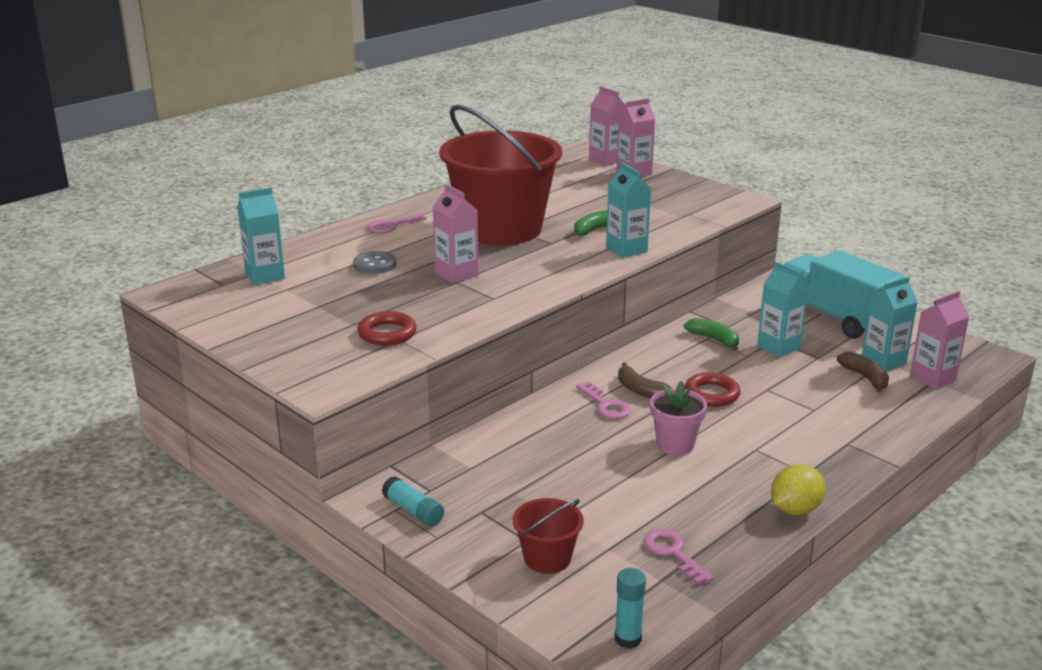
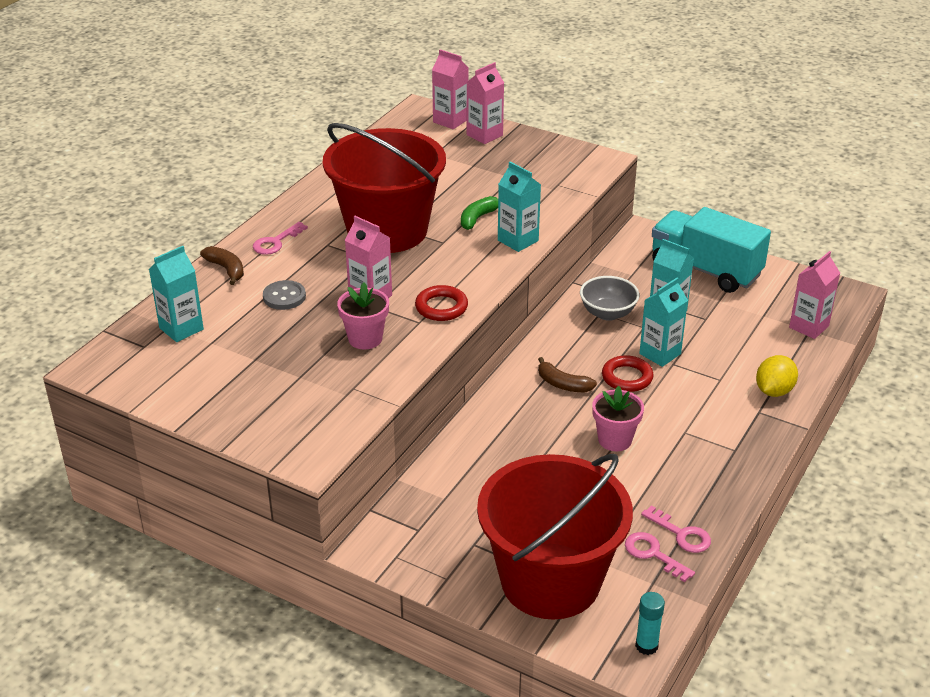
camera: 15 degrees left, 10 degrees up
red ring [357,311,417,345] -> red ring moved to [415,285,468,321]
turquoise glue stick [382,476,444,526] -> none
red bucket [513,498,584,574] -> red bucket [477,454,633,619], size x2.40
pink key [576,381,631,419] -> pink key moved to [641,505,711,553]
green banana [684,318,739,351] -> grey bowl [580,276,639,321]
yellow lemon [771,464,826,515] -> yellow lemon moved to [756,355,798,397]
brown banana [837,352,889,393] -> brown banana moved to [200,246,244,285]
turquoise carton [862,277,918,371] -> turquoise carton moved to [639,277,688,367]
none -> pink flower pot [337,283,389,349]

